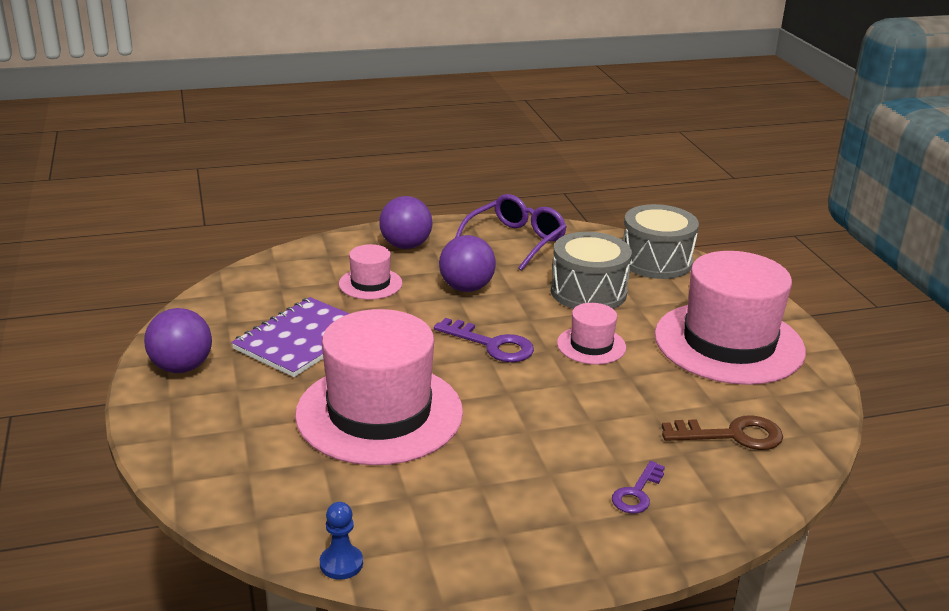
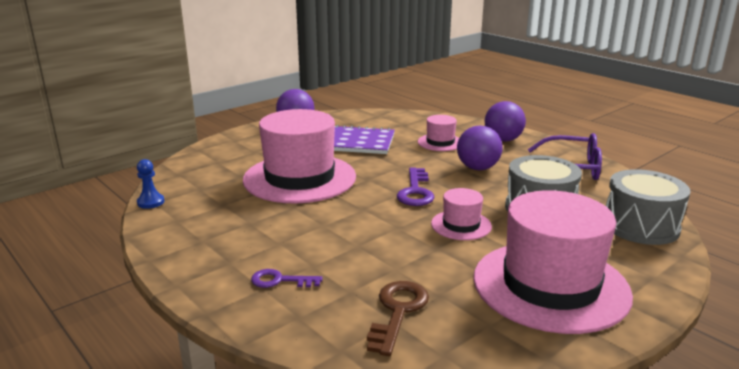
camera: 65 degrees right, 5 degrees down
brown key [662,415,783,450] -> brown key turned 135 degrees counterclockwise [367,281,429,356]

